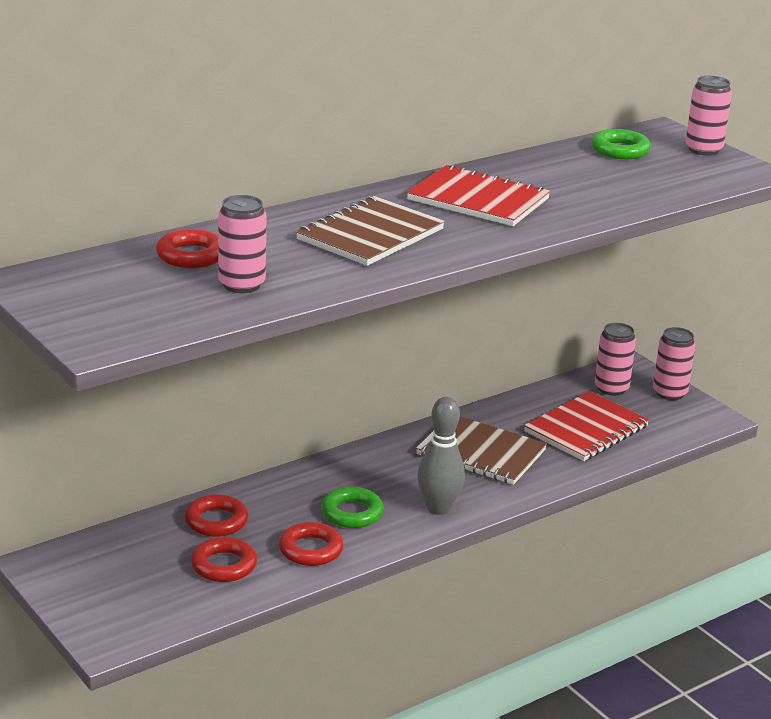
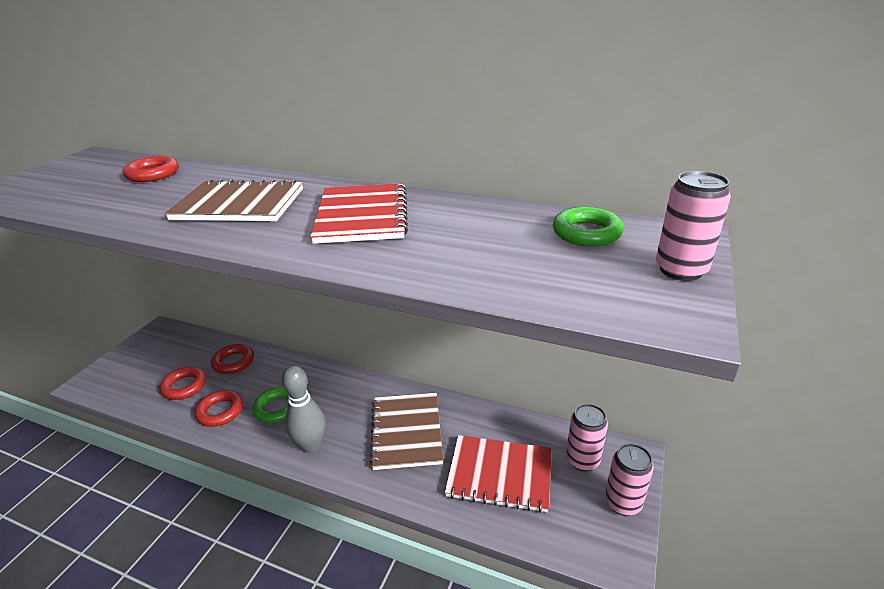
camera: 60 degrees right, 5 degrees up
pink can [218,195,267,293] -> none

